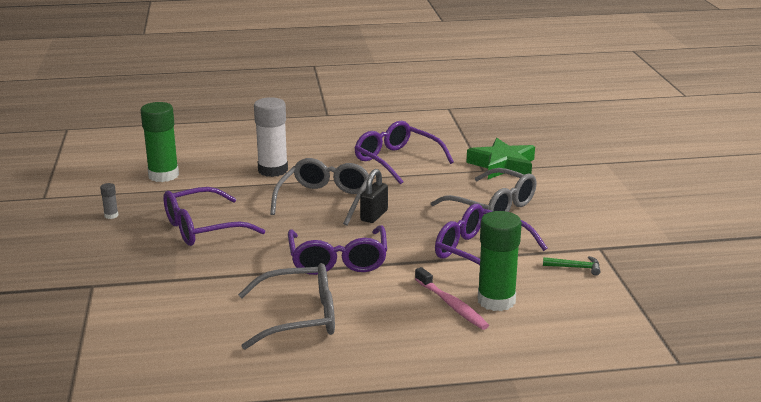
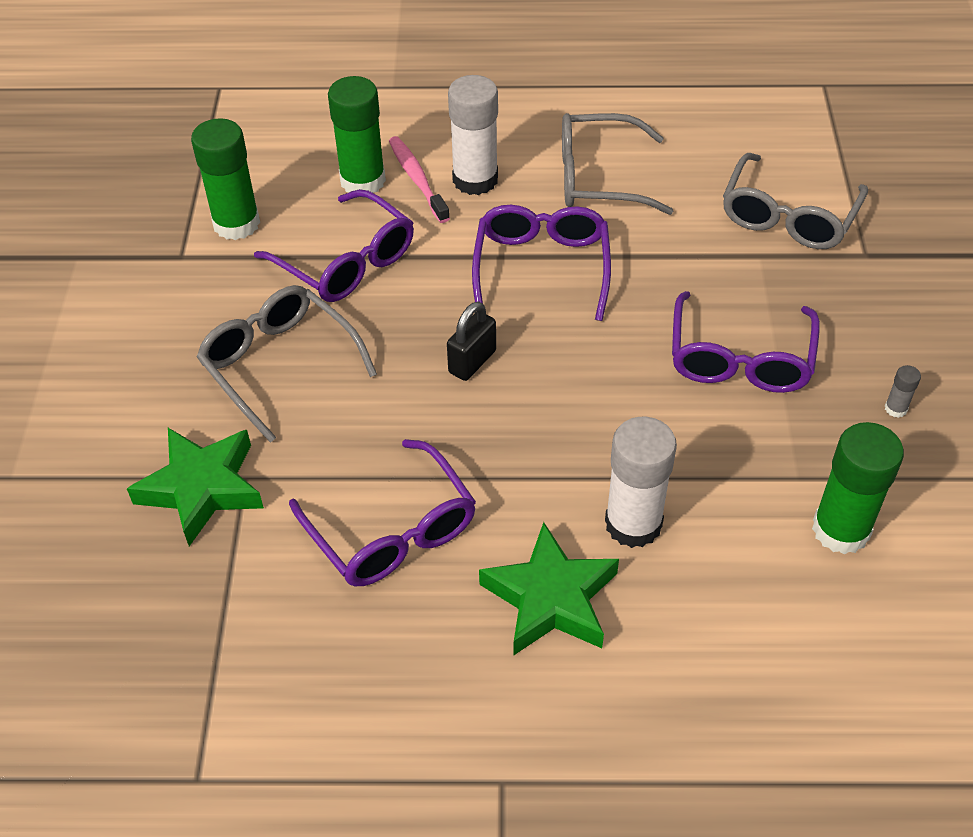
camera: 170 degrees left, 25 degrees up
purple glasses [163,187,265,246] -> purple glasses turned 120 degrees clockwise [672,291,820,393]
grey glasses [270,158,369,226] -> grey glasses moved to [723,153,868,249]
green hammer [543,256,600,275] -> green glue stick [191,118,260,240]
none -> white glue stick [448,75,498,195]
none -> green star [479,522,619,655]

